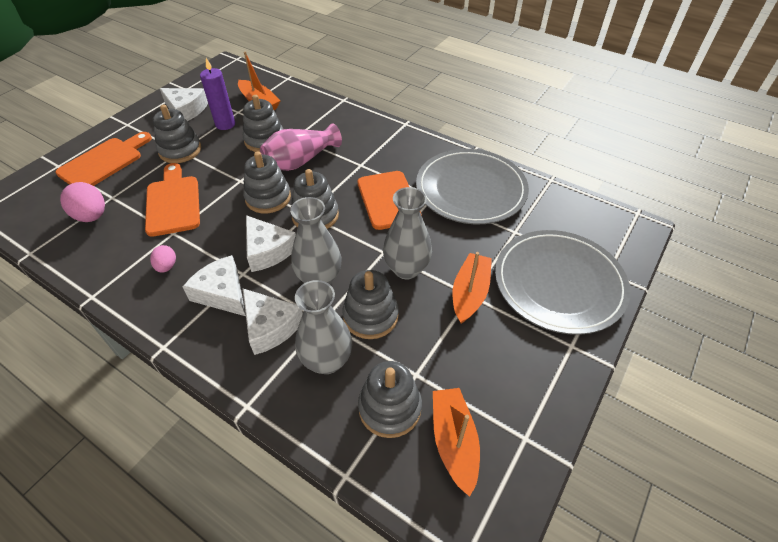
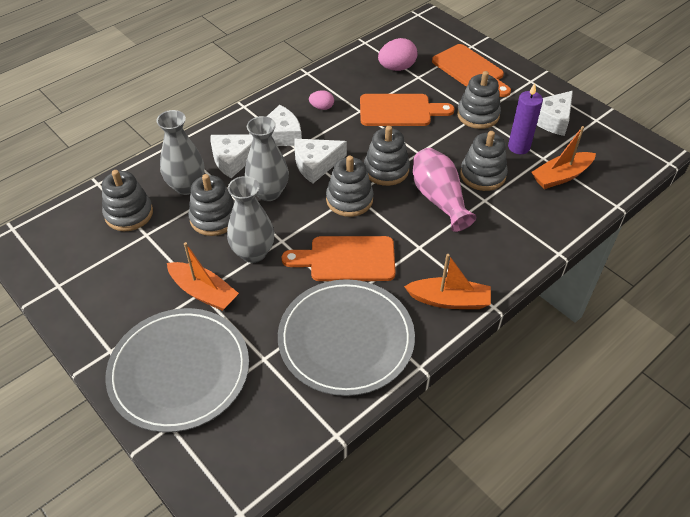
camera: 105 degrees right, 0 degrees up
orange boat [433,388,480,497] -> orange boat moved to [404,254,491,309]

